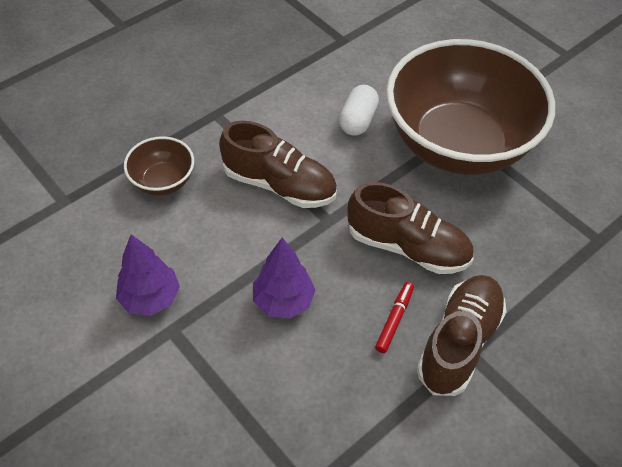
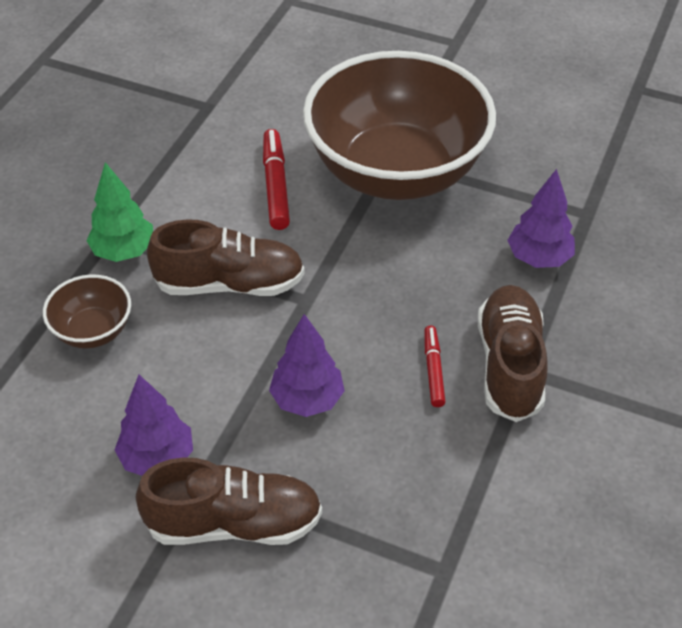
camera: 25 degrees left, 5 degrees down
white capsule [339,85,379,136] -> red marker [263,129,290,230]
brown shoe [347,182,474,274] -> brown shoe moved to [136,457,322,545]
none -> green tree [86,162,153,262]
none -> purple tree [507,169,575,268]

